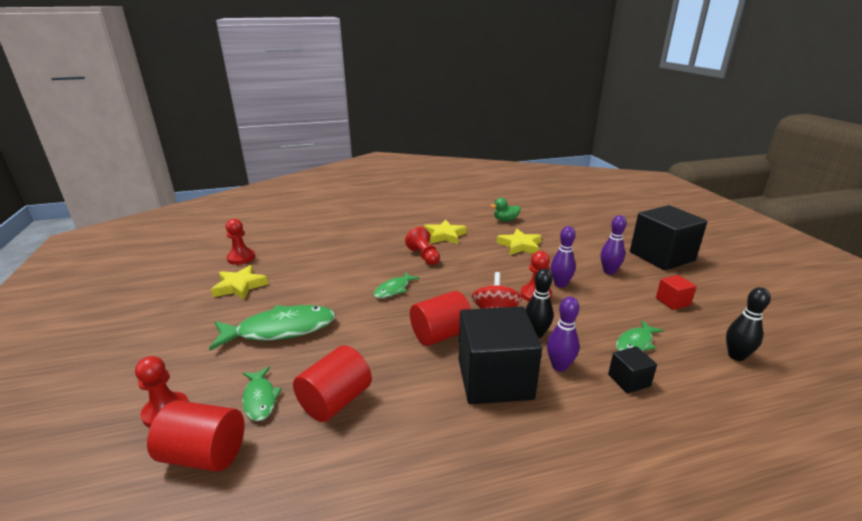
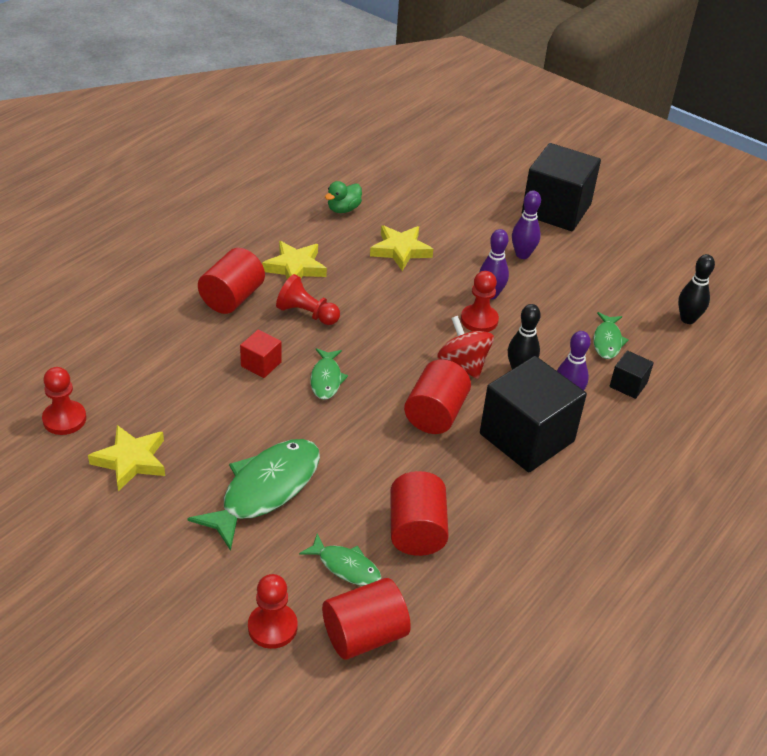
camera: 40 degrees left, 15 degrees up
red cube [656,275,697,310] -> red cube moved to [240,330,282,378]
none -> red cylinder [198,248,265,314]

